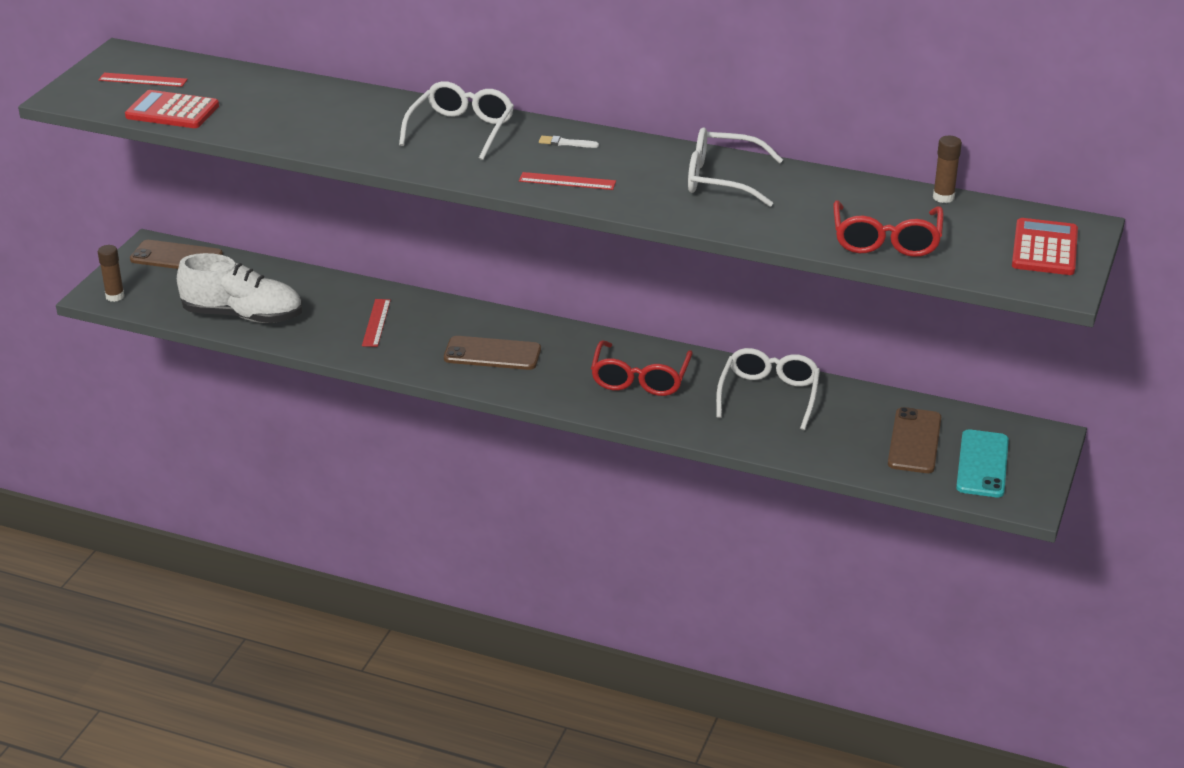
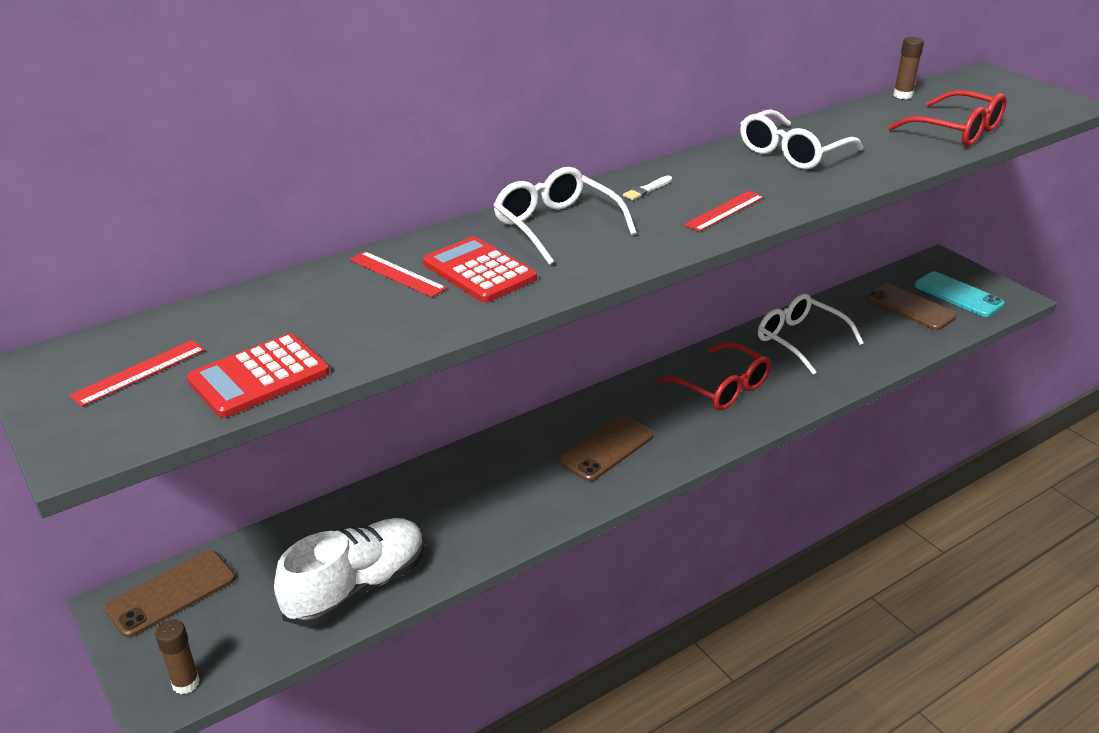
camera: 55 degrees left, 0 degrees up
red ruler [362,299,391,347] -> red ruler moved to [349,251,447,298]
red calculator [1012,218,1078,275] -> red calculator moved to [423,236,537,303]

